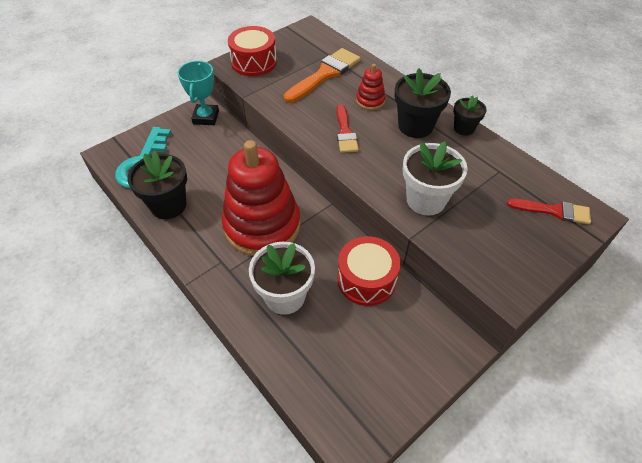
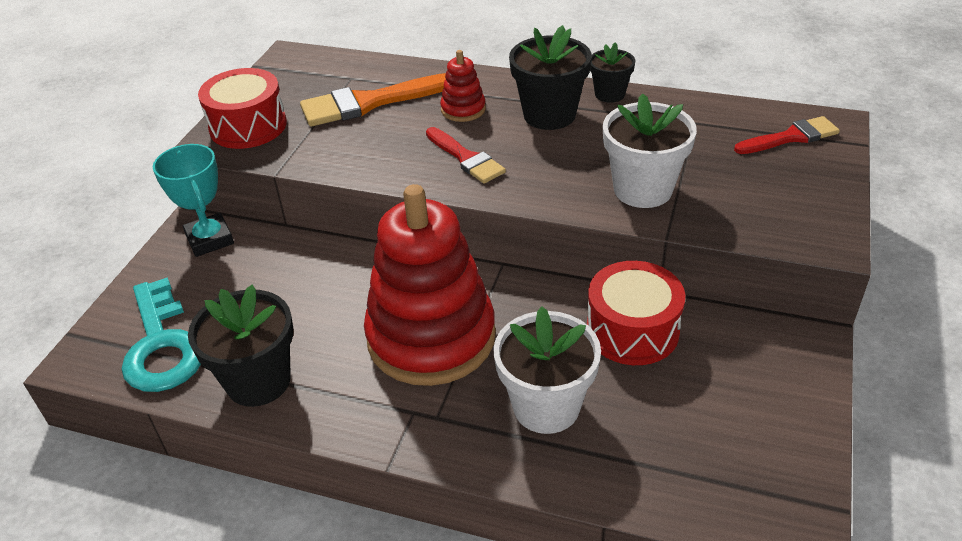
camera: 30 degrees left, 10 degrees down
orange brush [284,48,360,103] -> orange brush turned 120 degrees counterclockwise [300,73,446,127]

